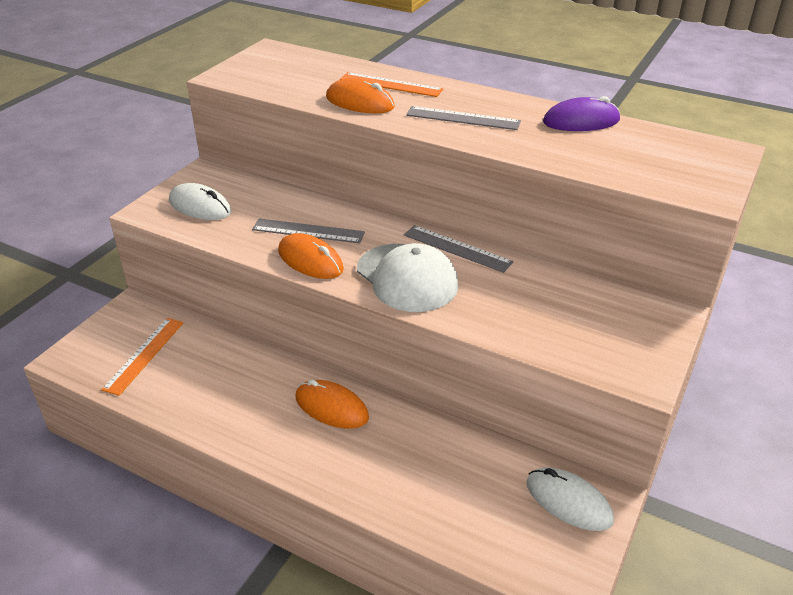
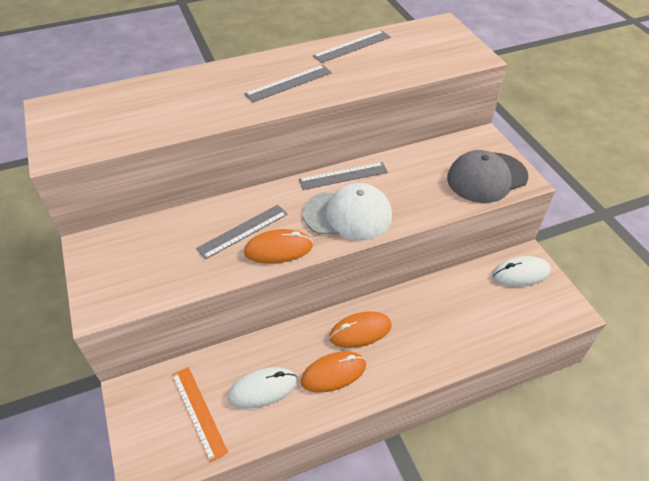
camera: 50 degrees left, 10 degrees up
white mouse [169,183,231,220] -> white mouse moved to [228,367,297,409]
orange mouse [326,78,395,113] -> orange mouse moved to [301,351,366,393]
orange ruler [340,72,443,97] -> none
purple mouse [543,96,620,131] -> grey ruler [313,30,391,63]
none -> grey cap [447,150,528,203]

